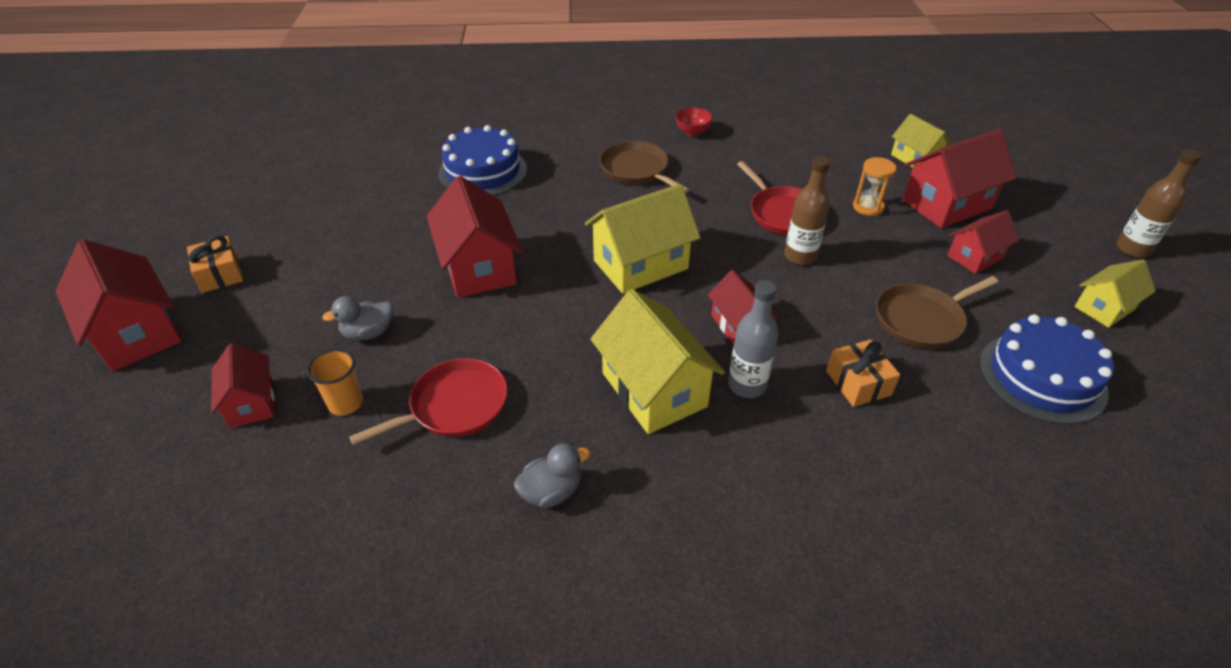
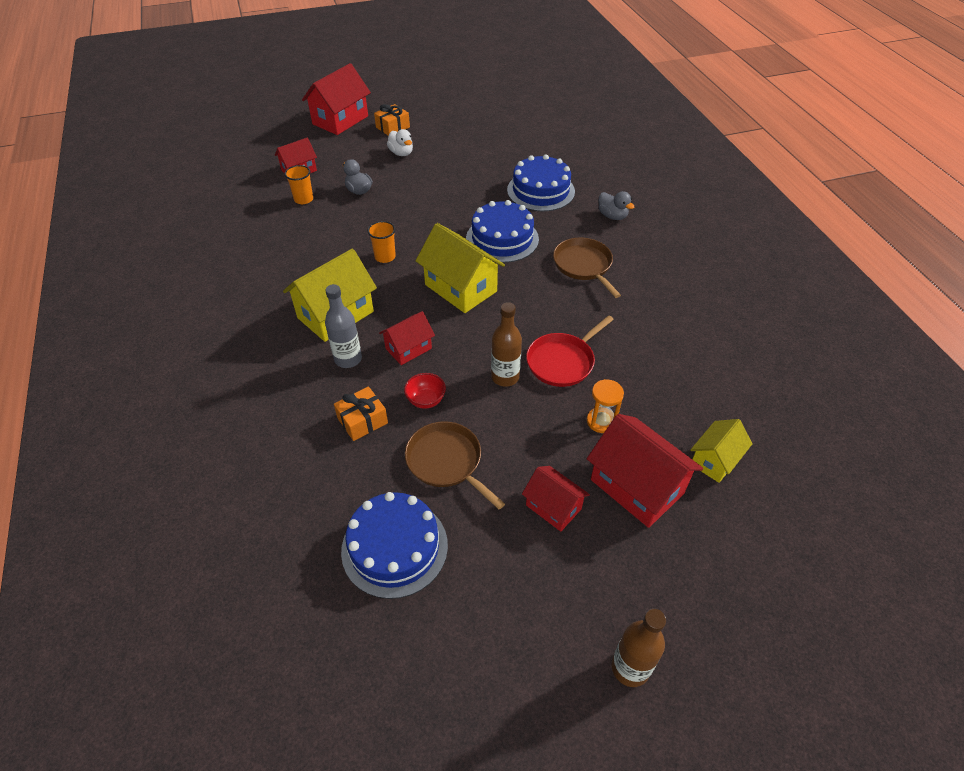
camera: 75 degrees right, 5 degrees up
red pan [349,358,508,445] -> none
red house [426,176,522,298] -> none
grey duck [514,443,590,508] -> grey duck moved to [598,191,634,220]
brown pan [599,141,690,194] -> brown pan turned 60 degrees counterclockwise [553,237,621,298]
red bowl [675,107,713,136] -> red bowl moved to [404,373,446,409]
yellow house [1074,259,1156,328] -> none
none -> orange cup [367,221,396,263]
none -> white duck [387,129,413,156]
none -> blue cake [466,200,539,263]

